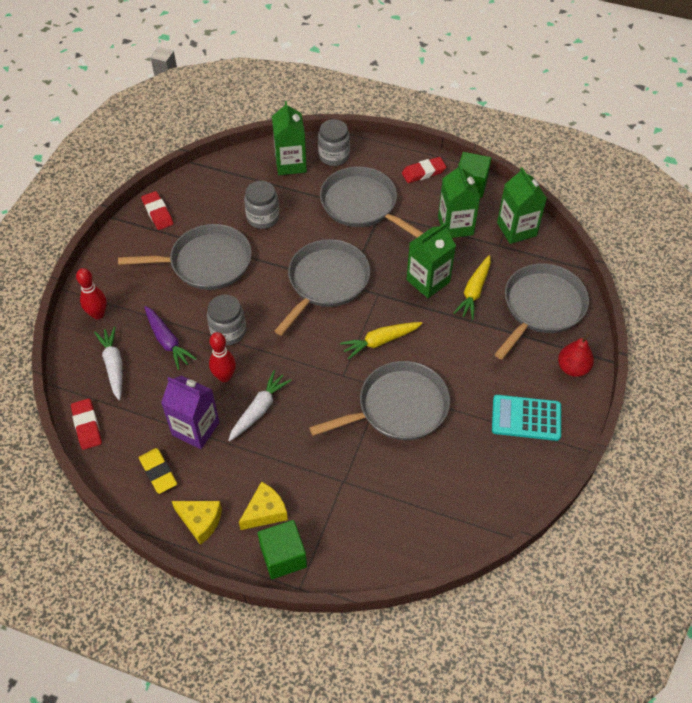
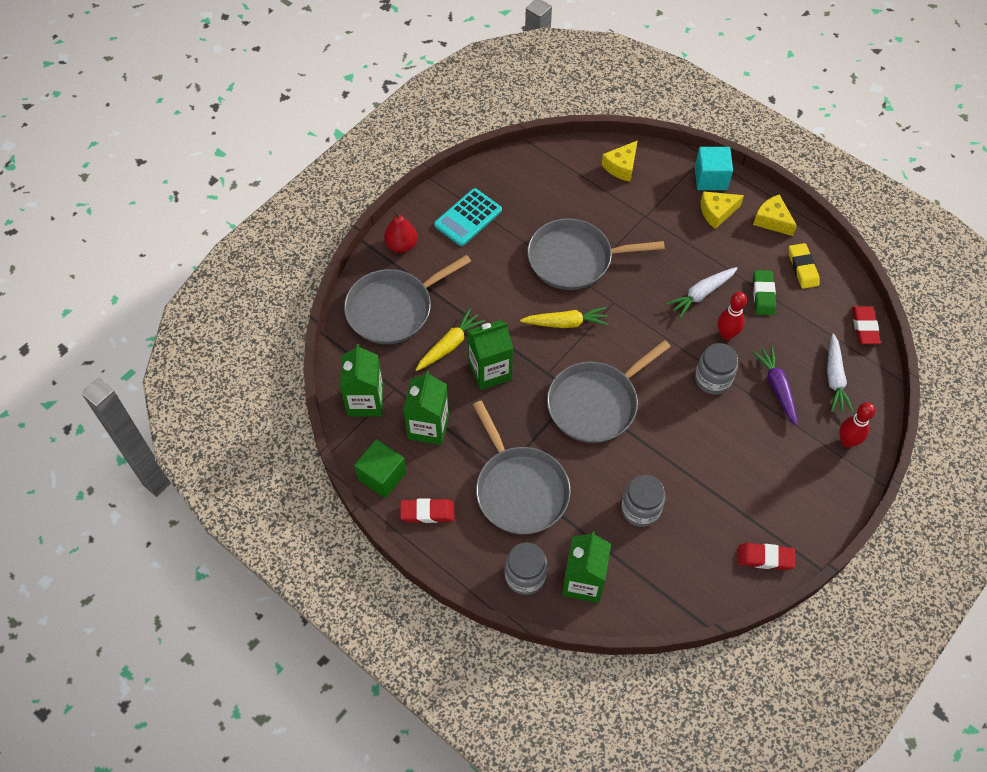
camera: 160 degrees left, 5 degrees up
grey pan [118,224,252,290] -> none
red eraser [141,191,174,230] -> red eraser turned 75 degrees counterclockwise [738,543,795,570]
purple carton [161,375,219,449] -> green eraser [753,270,776,315]
green cube [258,520,307,579] -> turquoise cube [695,147,733,190]
turquoise calculator [492,395,561,441] -> turquoise calculator turned 105 degrees clockwise [434,188,502,246]
none -> yellow cheese [602,140,638,181]

